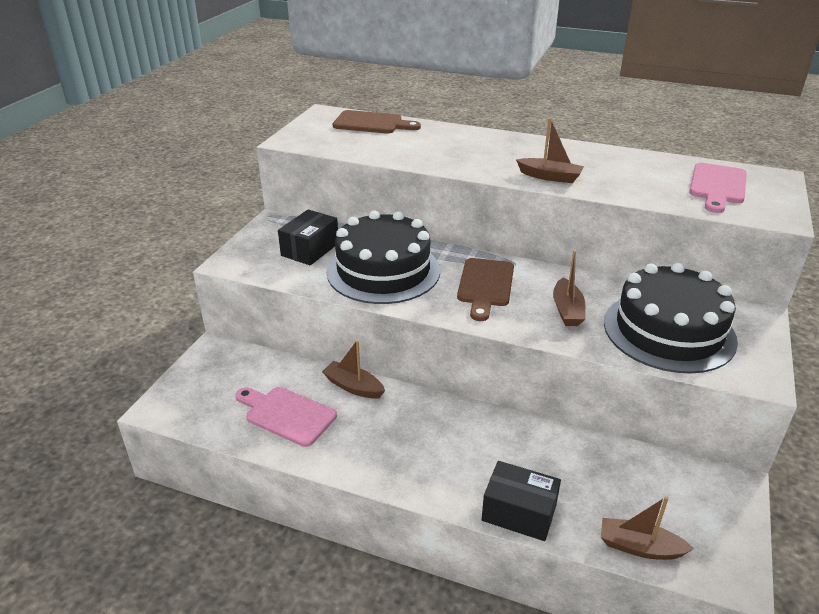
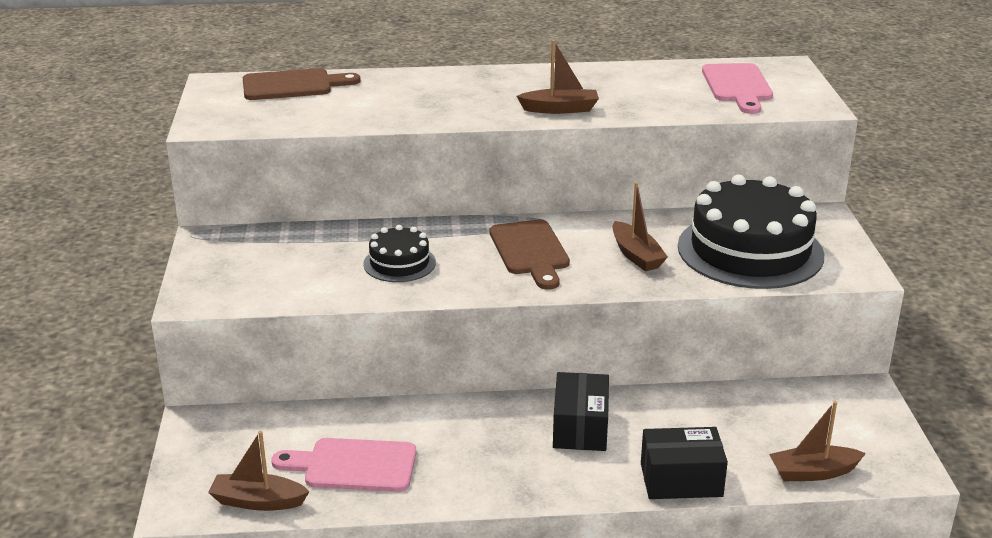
camera: 25 degrees left, 5 degrees down
black box [278,209,338,265] -> black box moved to [553,372,609,451]
brown boat [322,340,385,399] -> brown boat moved to [208,431,310,511]
black cake [327,211,440,304] -> black cake [363,225,436,282], size x0.49

